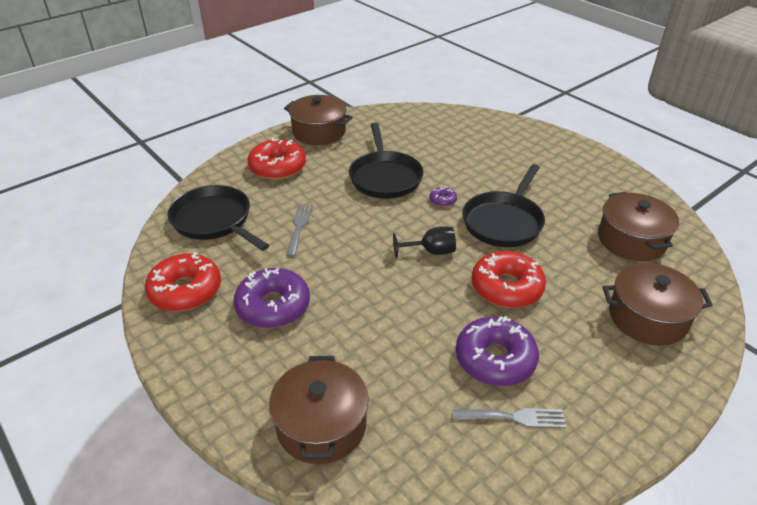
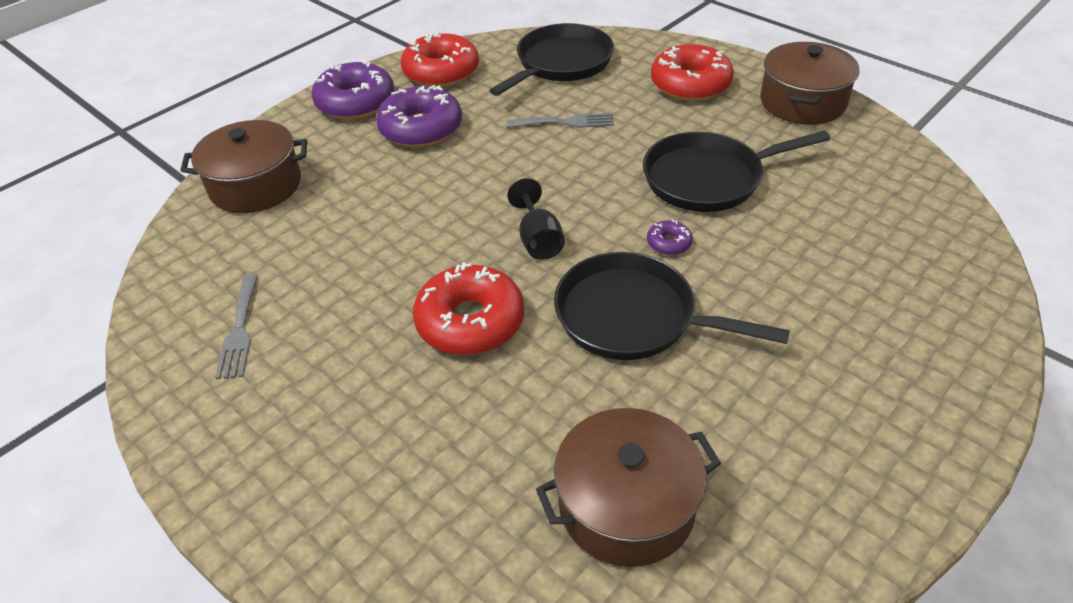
camera: 85 degrees right, 5 degrees up
purple donut [456,316,539,386] -> purple donut moved to [312,60,394,119]
brown pot [603,263,712,345] -> none

